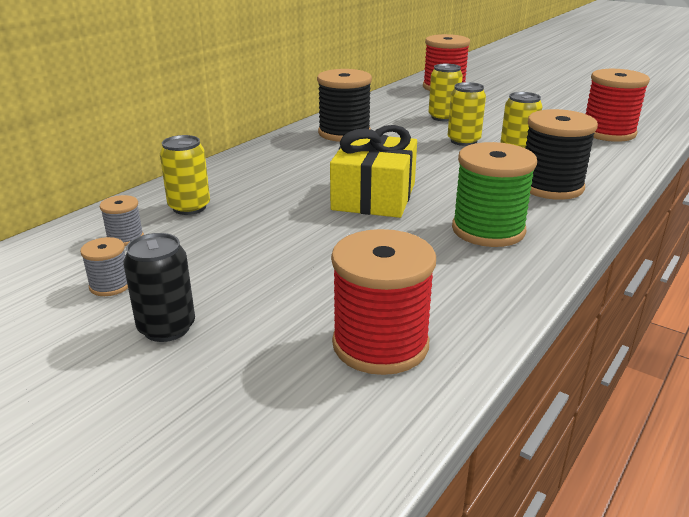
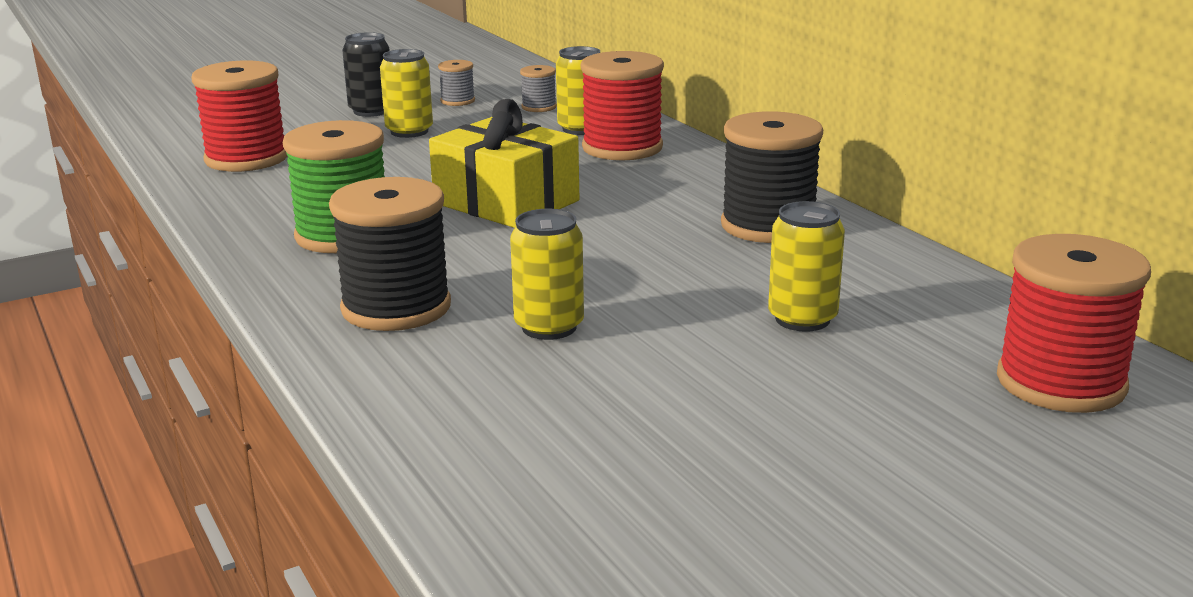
camera: 115 degrees right, 5 degrees down
yellow can [448,82,486,146] -> yellow can moved to [380,49,433,138]
red spool [585,69,650,142] -> red spool moved to [581,51,664,160]

